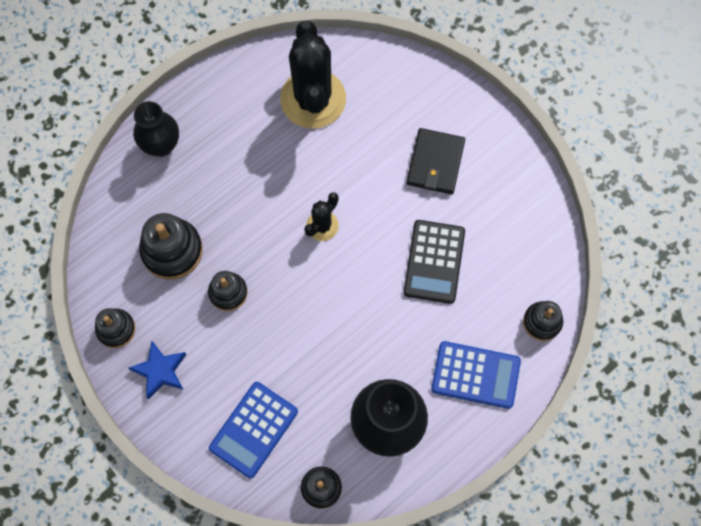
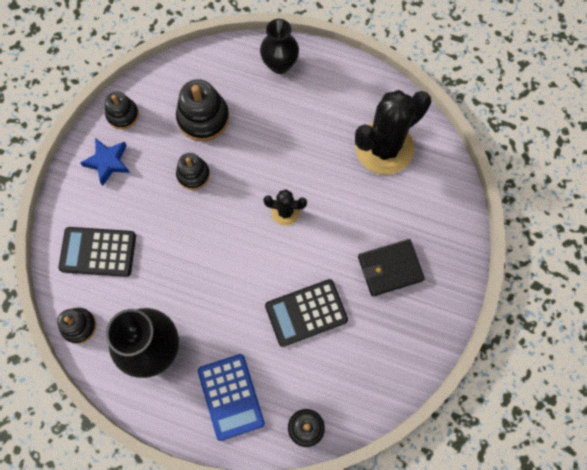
camera: 60 degrees right, 0 degrees up
blue calculator [209,382,298,479] -> black calculator [59,227,136,277]

